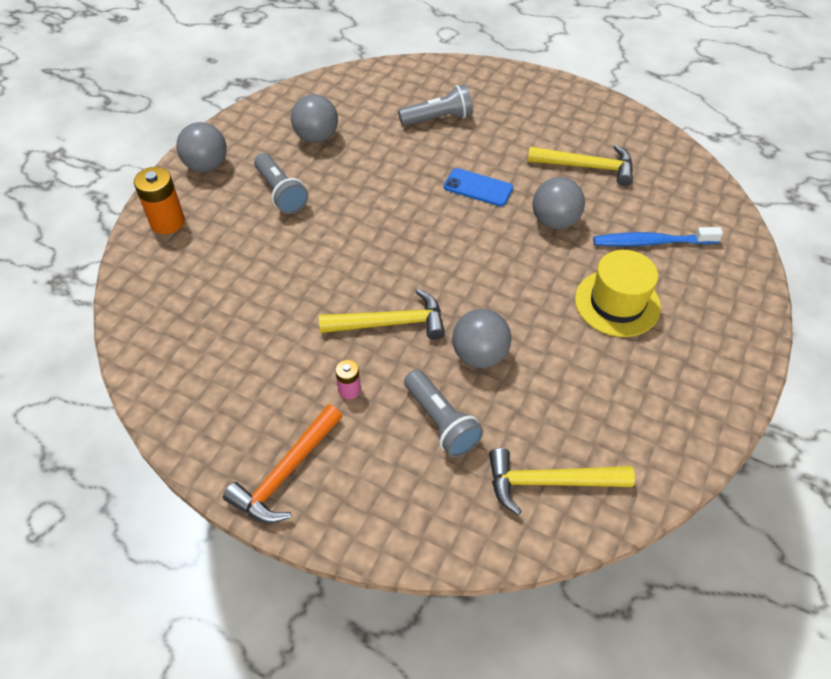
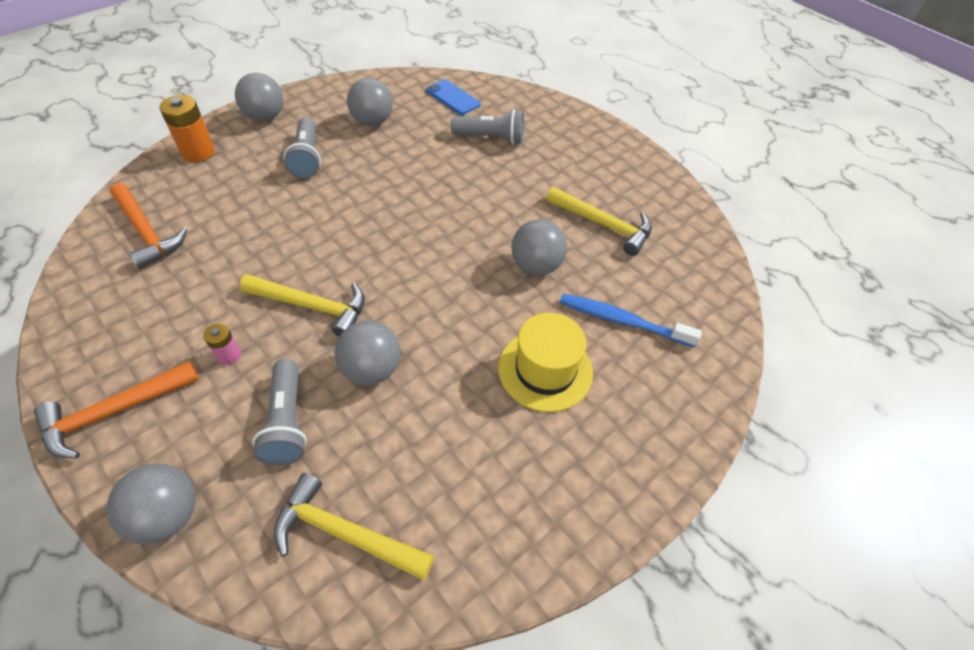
camera: 20 degrees right, 0 degrees up
blue phone [444,168,513,206] -> blue phone moved to [426,79,481,115]
none -> grey ball [106,464,196,544]
none -> orange hammer [110,183,187,269]

